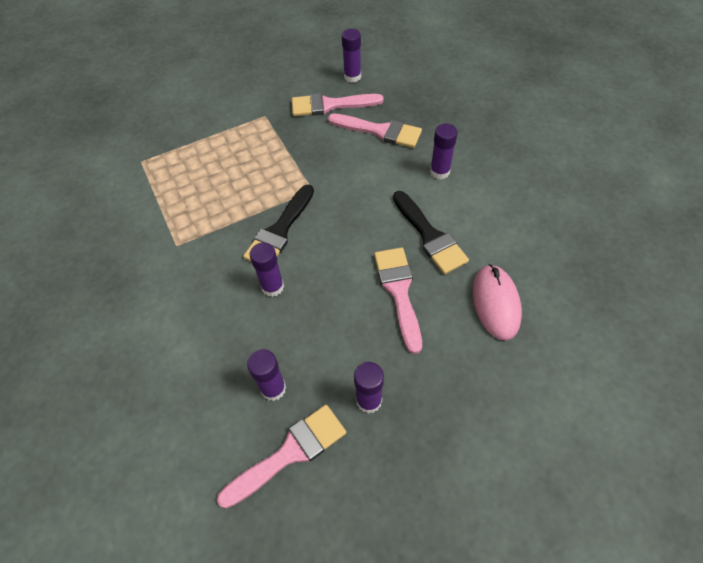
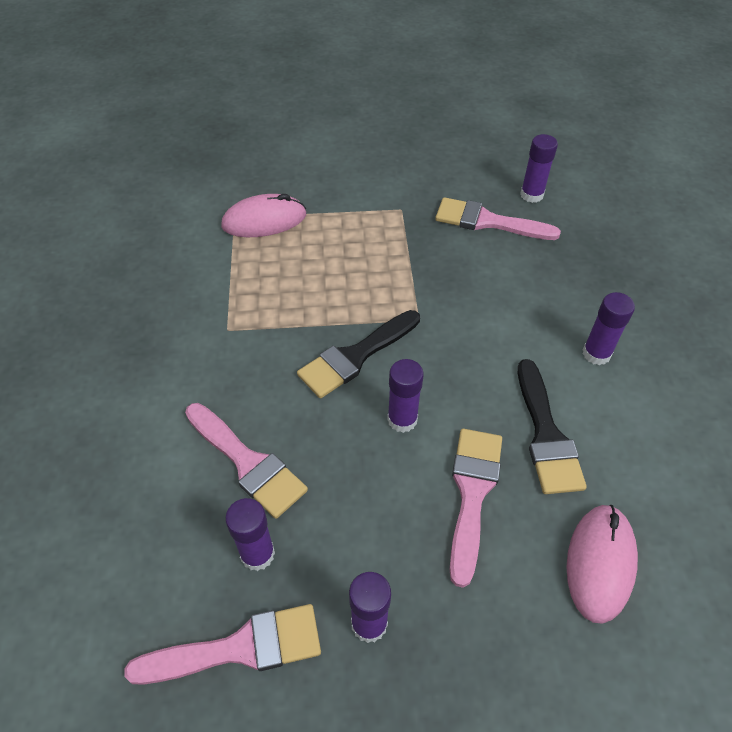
camera: 20 degrees right, 5 degrees down
purple glue stick [250,242,284,297] -> purple glue stick moved to [387,359,424,433]
pink brush [328,114,422,148] -> pink brush moved to [185,403,308,519]
none -> pink mouse [221,194,306,237]

